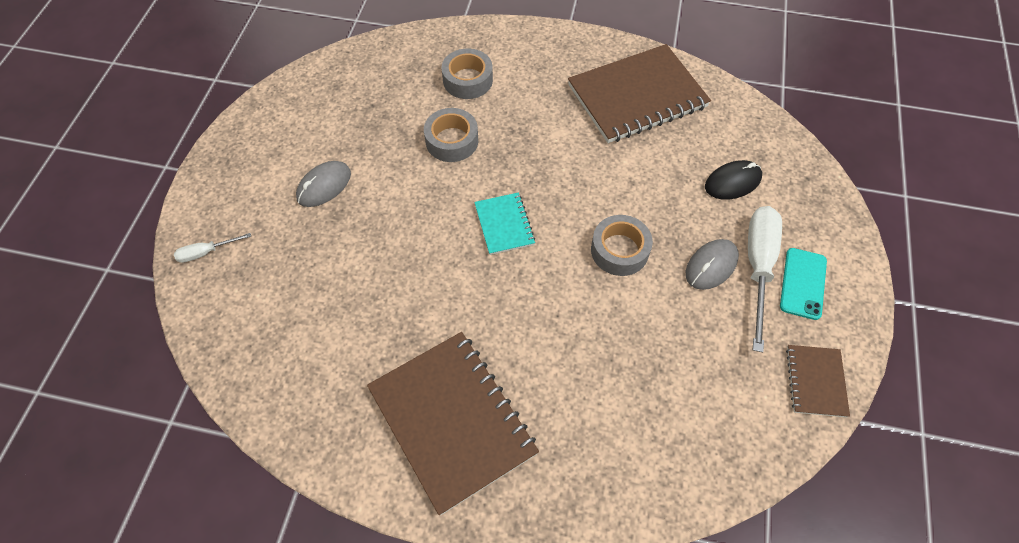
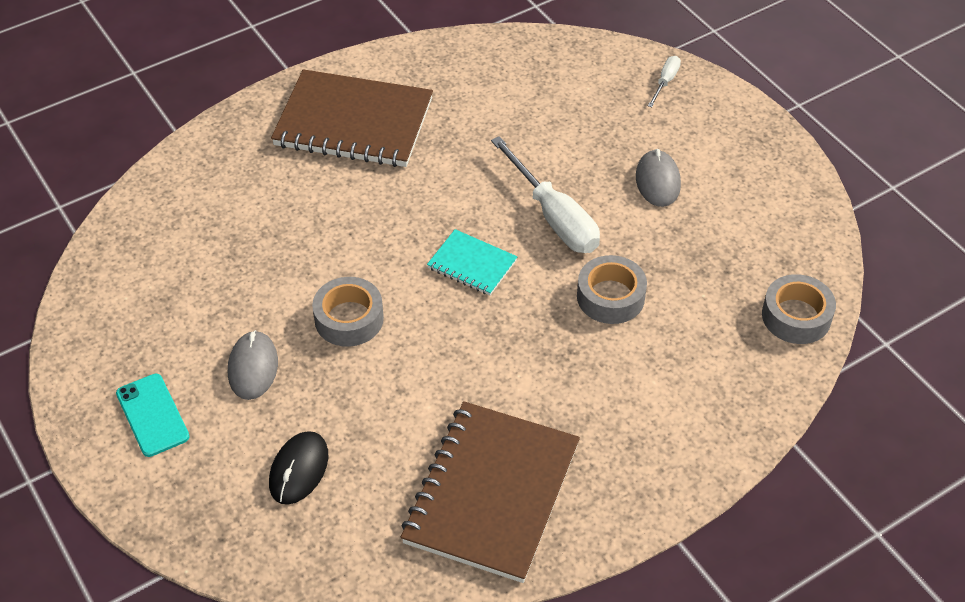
camera: 135 degrees right, 10 degrees down
grey tape [442,49,493,99] -> grey tape moved to [762,274,836,344]
white screwdriver [748,206,782,352] -> white screwdriver moved to [491,136,600,253]
brown notebook [786,345,850,417] -> none

